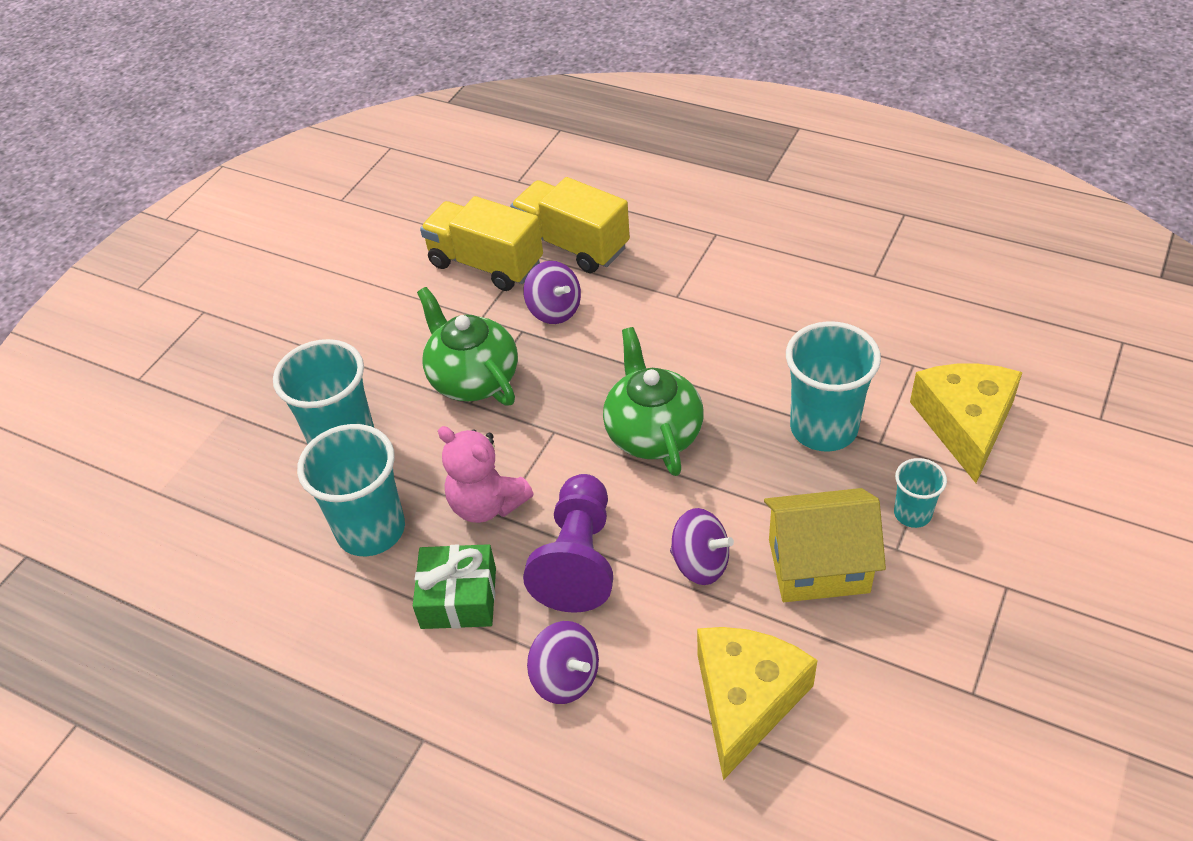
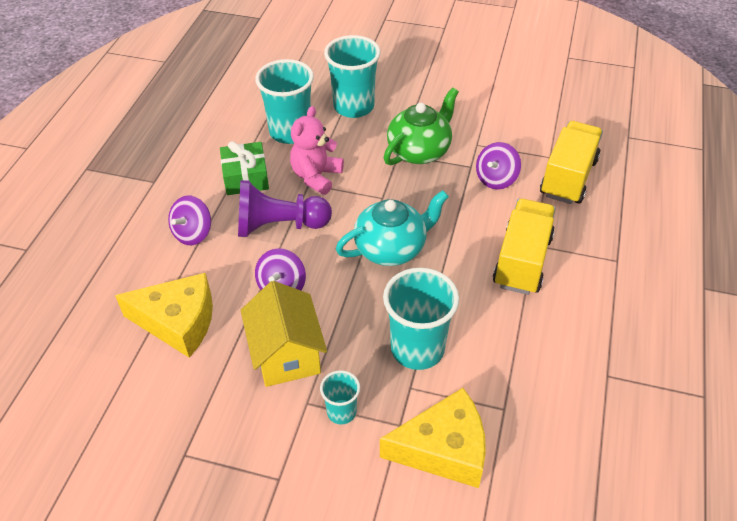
camera: 75 degrees right, 0 degrees up
yellow truck [420,196,543,291] -> yellow truck moved to [493,199,556,295]
green teapot [603,327,704,476] -> turquoise teapot [336,190,449,266]

